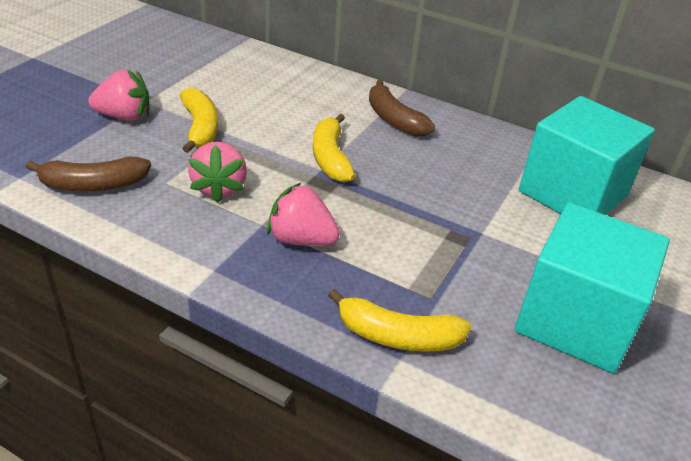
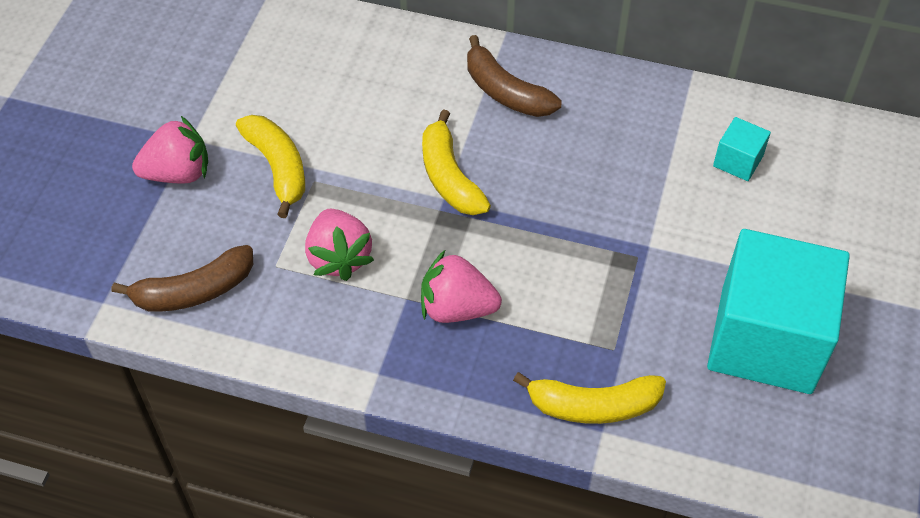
camera: 10 degrees left, 15 degrees up
turquoise cube [519,96,655,215] -> turquoise cube [713,117,771,181], size x0.41

